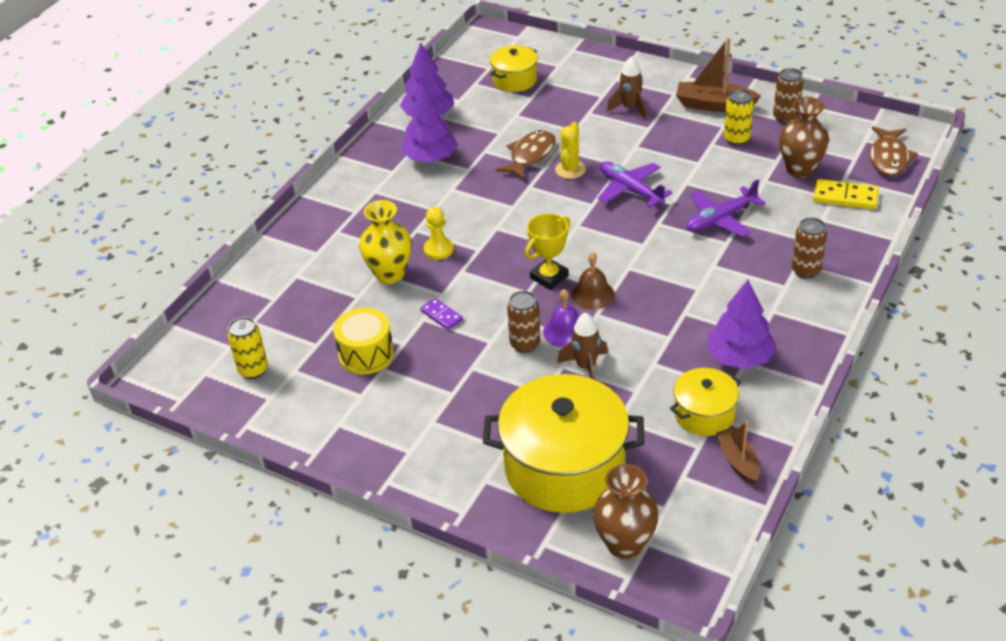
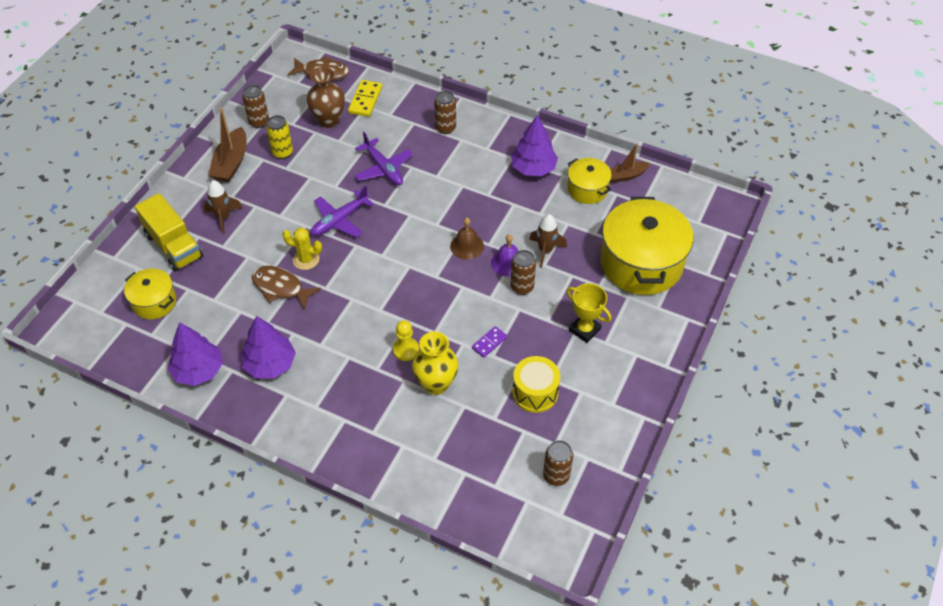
camera: 95 degrees left, 10 degrees up
yellow can [227,317,268,379] -> brown can [543,440,573,486]
yellow trophy [525,213,570,290] -> yellow trophy moved to [567,283,611,343]
brown vase [593,464,659,559] -> none
none -> yellow truck [135,193,203,272]

